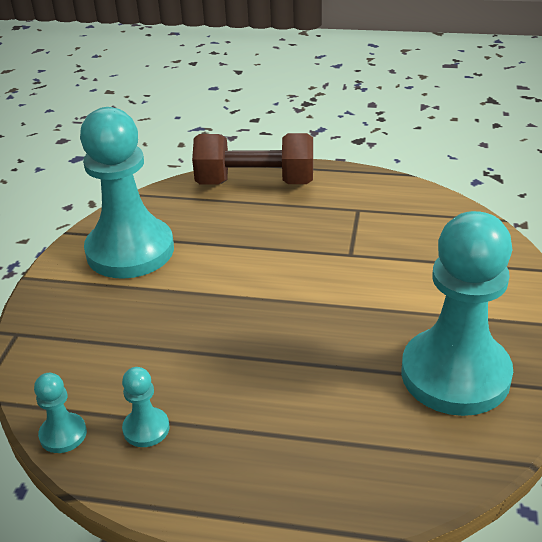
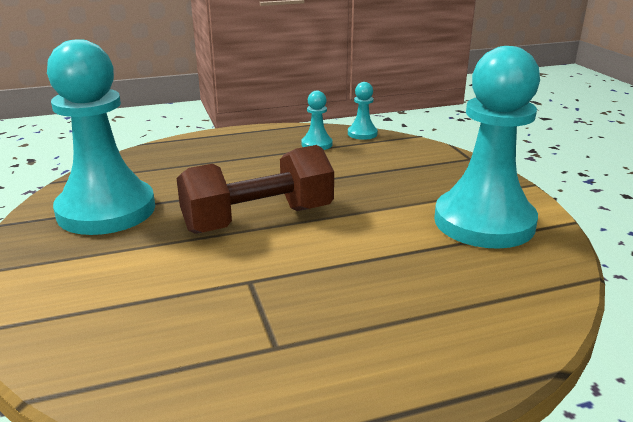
camera: 150 degrees right, 10 degrees down
brown dumbbell [192,133,313,185] -> brown dumbbell moved to [176,145,334,234]

